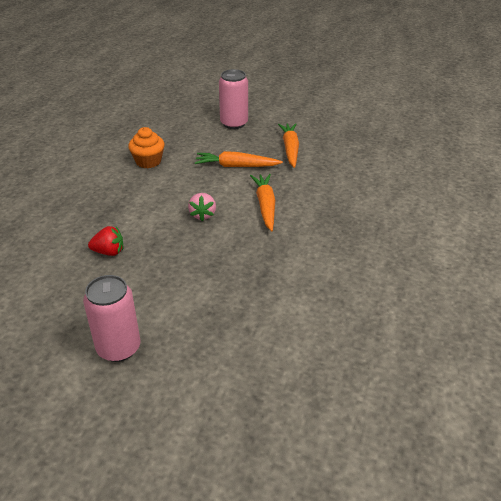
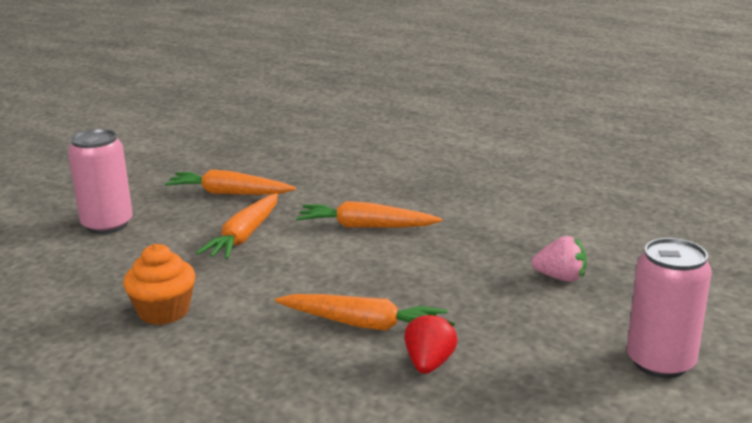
camera: 75 degrees left, 15 degrees down
pink strawberry [188,193,216,221] -> pink strawberry moved to [532,236,587,282]
none -> orange carrot [275,294,448,331]

